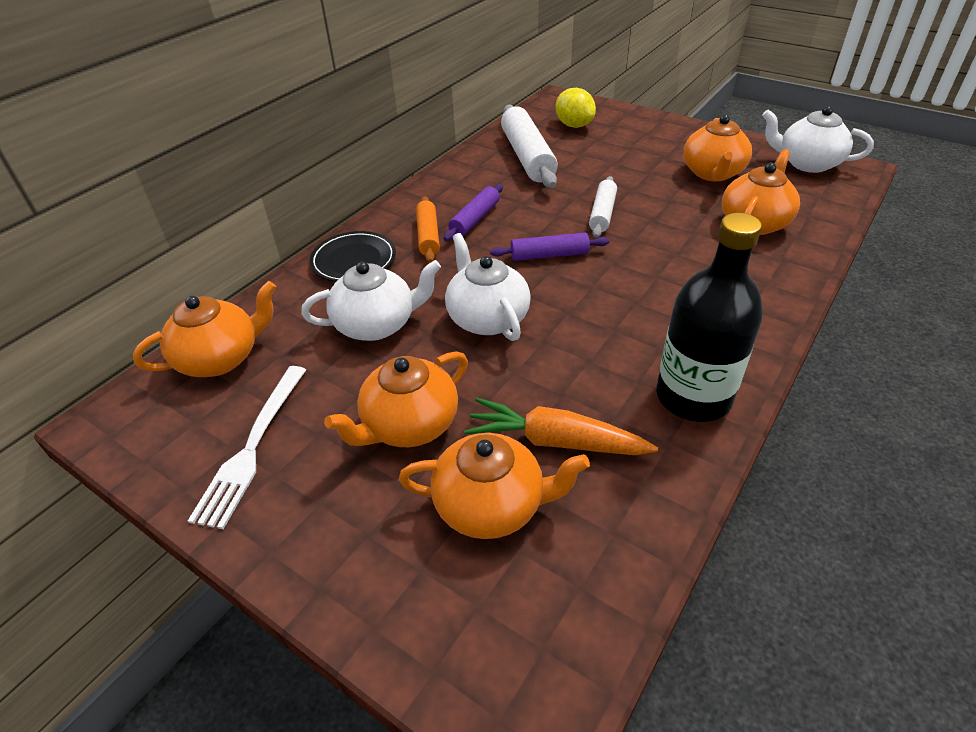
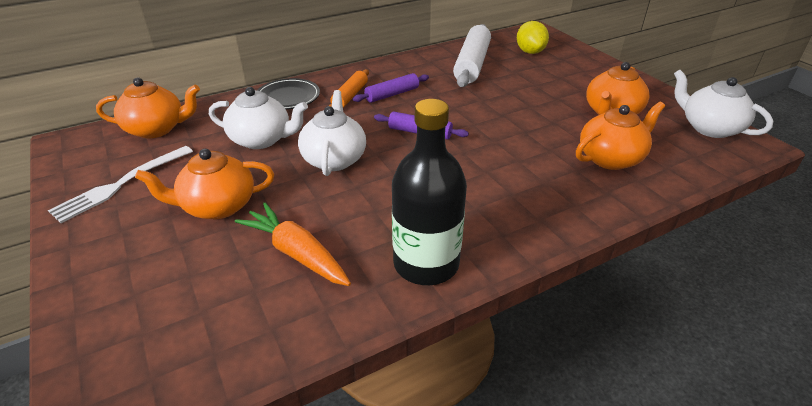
camera: 25 degrees right, 5 degrees down
orange teapot [399,433,590,539] -> none
white rolling pin [589,176,617,238] -> none

